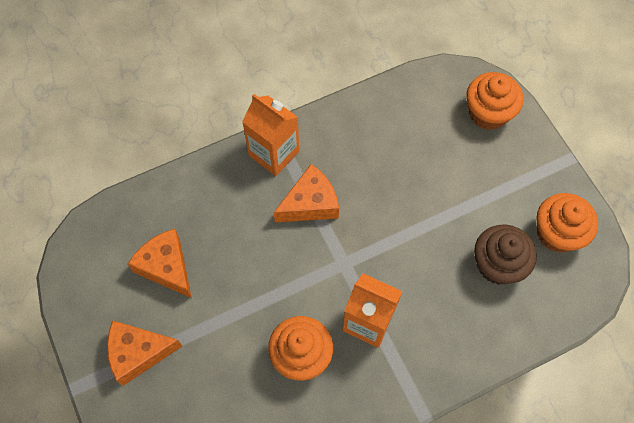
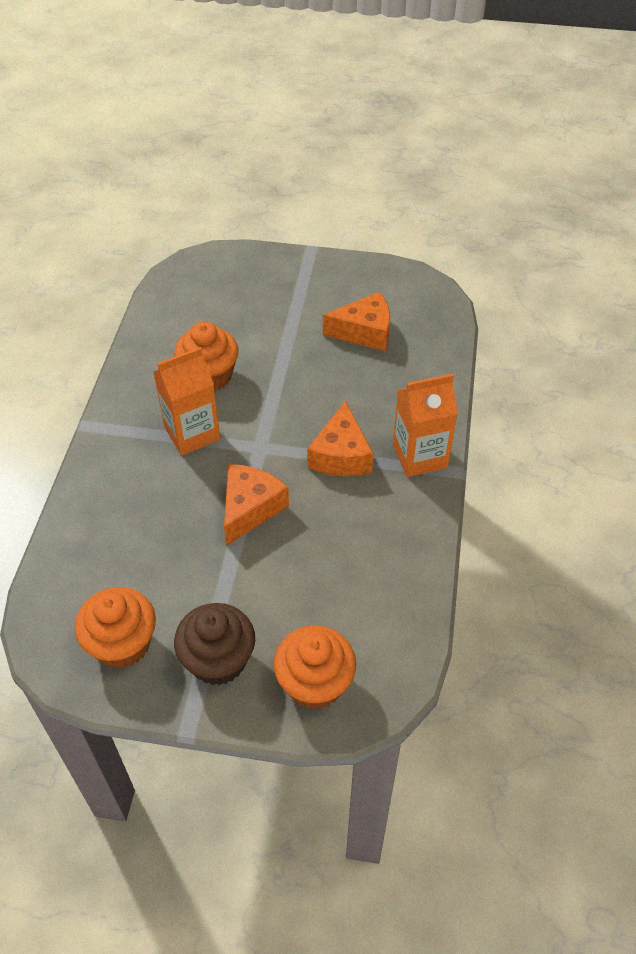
camera: 125 degrees right, 15 degrees down
orange cheese [107,320,182,386] -> orange cheese moved to [224,464,289,546]
brown cupcake [474,225,537,285] -> brown cupcake moved to [174,603,255,685]

